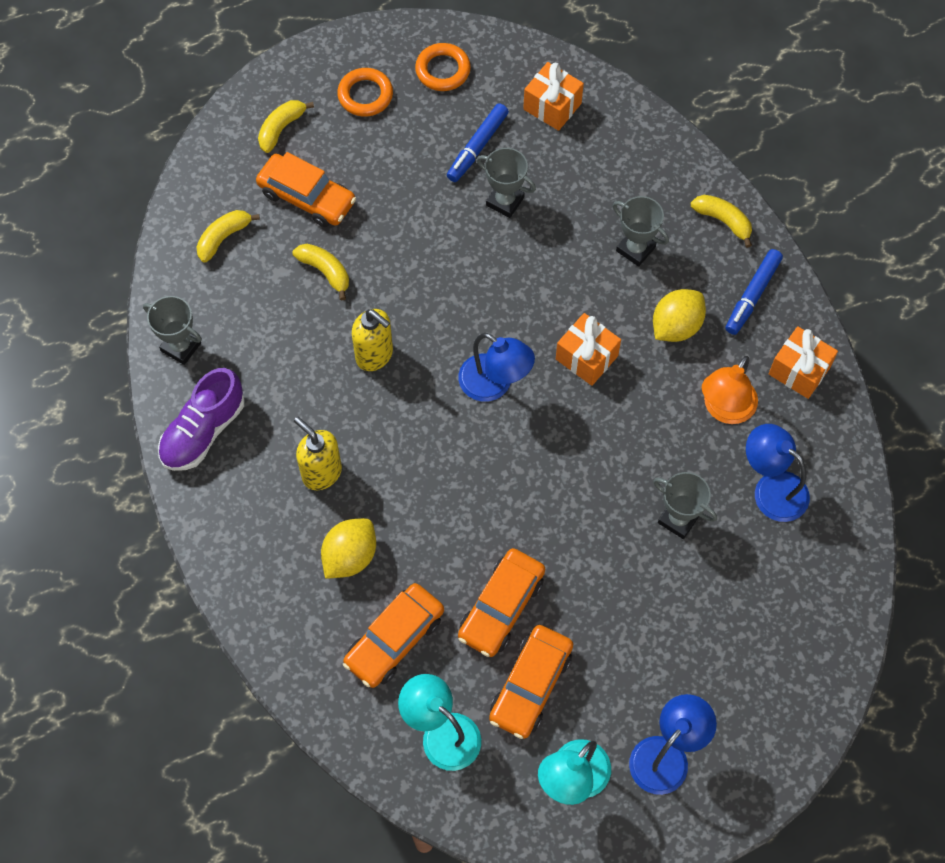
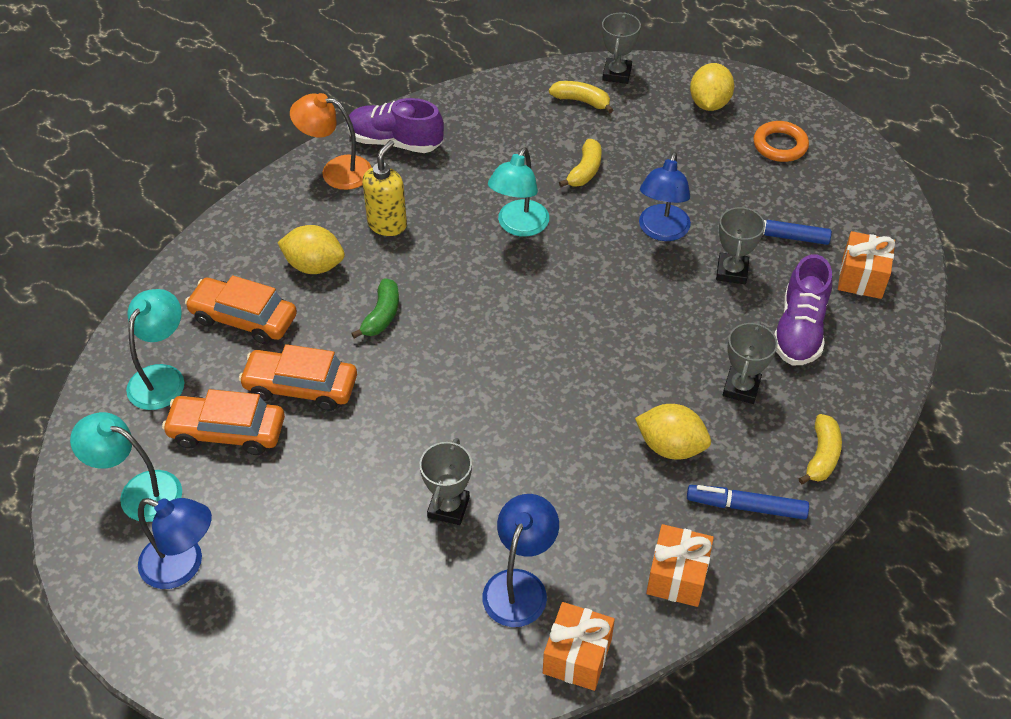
camera: 70 degrees right, 15 degrees down
grey trophy [143,296,202,365] -> grey trophy moved to [602,12,641,84]
orange car [256,152,356,227] -> none
yellow banana [258,100,314,153] -> yellow lemon [690,63,734,111]
yellow soap dispenser [352,309,393,371] -> turquoise lamp [488,147,549,237]
orange ring [415,43,471,91] -> none
blue lamp [458,333,535,402] -> blue lamp moved to [639,152,691,241]
orange gift [556,313,621,386] -> orange gift moved to [543,602,615,691]
orange lamp [702,356,758,424] -> orange lamp moved to [290,93,372,190]
none -> green banana [351,278,399,339]
none -> purple shoe [774,254,832,365]

